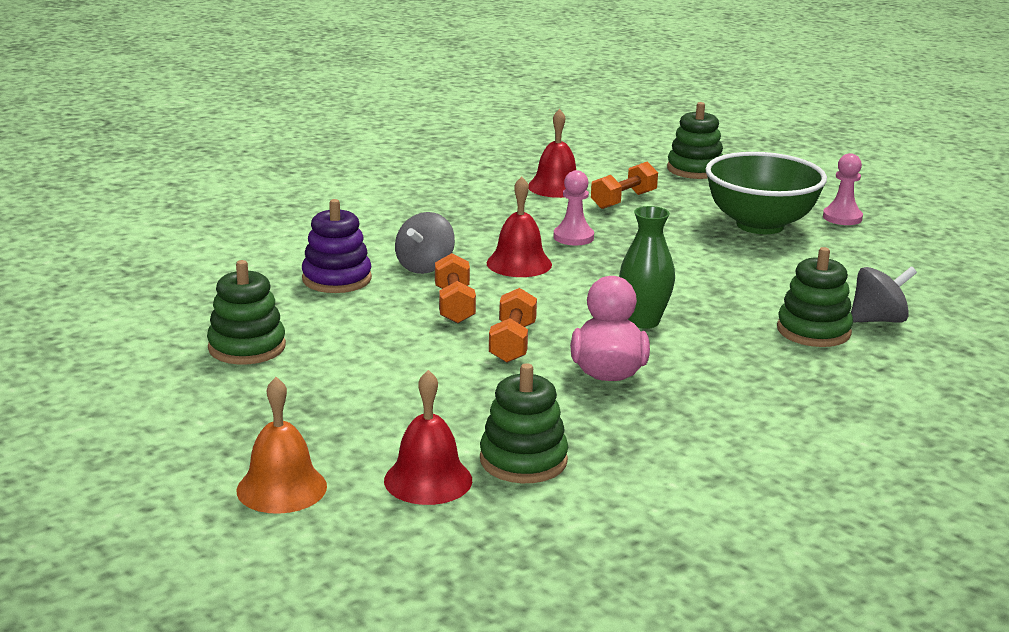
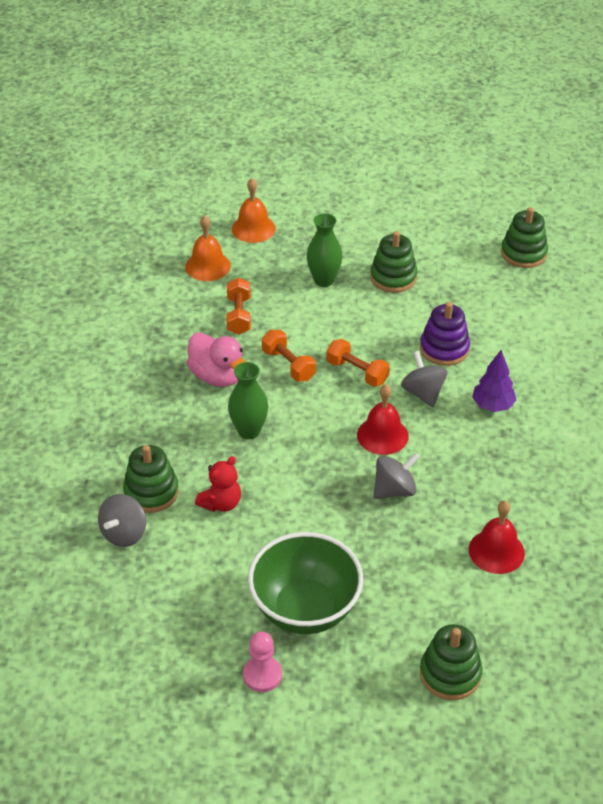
camera: 135 degrees right, 20 degrees up
red bell [384,370,472,505] -> orange bell [185,215,231,281]
green stacking toy [480,363,568,483] -> green stacking toy moved to [501,207,548,268]
pink pawn [554,170,594,245] -> grey spinning top [373,453,420,499]
orange dumbbell [591,162,658,209] -> orange dumbbell moved to [227,277,251,334]
none -> red teddy bear [195,456,241,512]
none -> green vase [307,213,343,287]
none -> purple tree [472,350,516,412]

